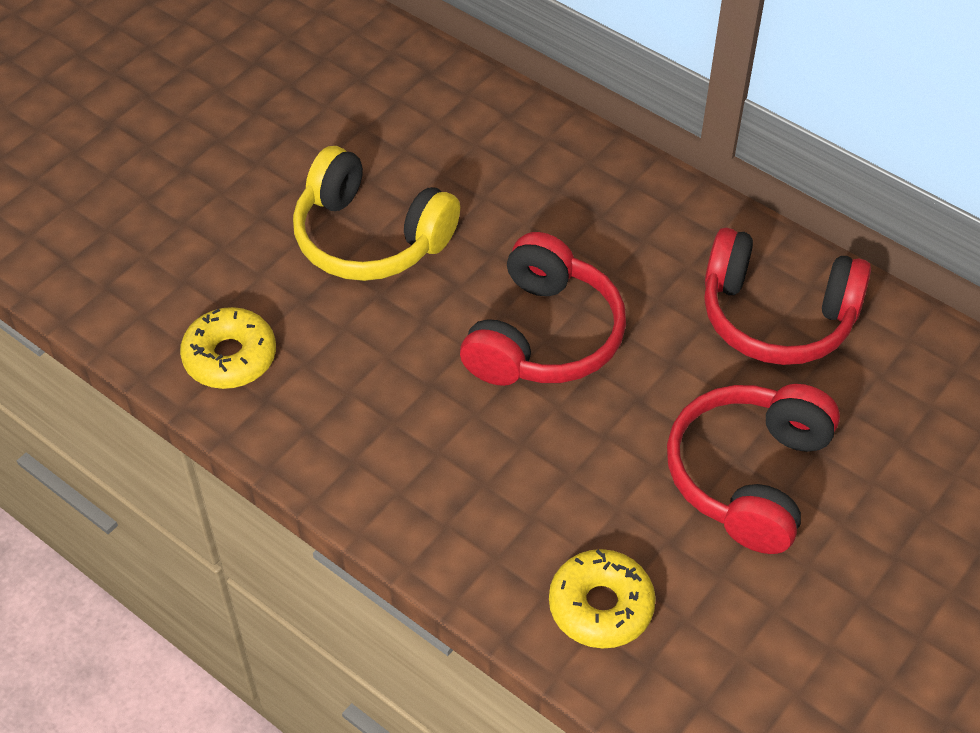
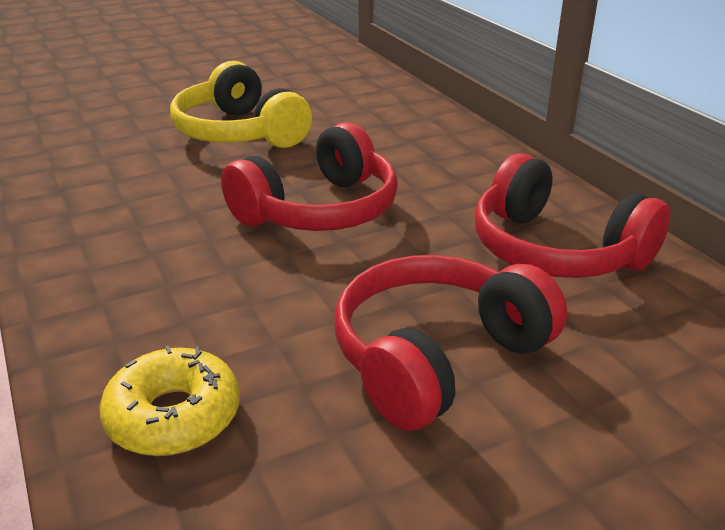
camera: 25 degrees right, 20 degrees down
yellow donut [180,307,276,389] -> none

